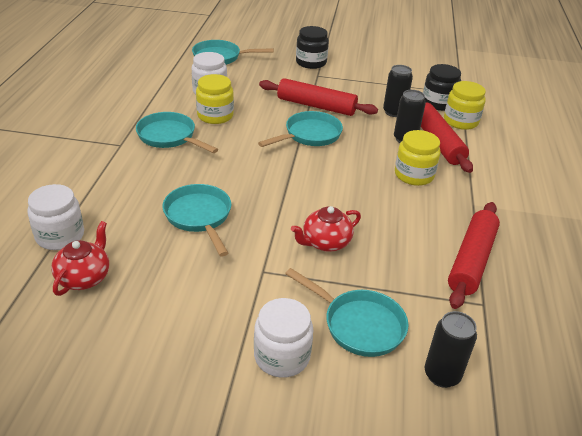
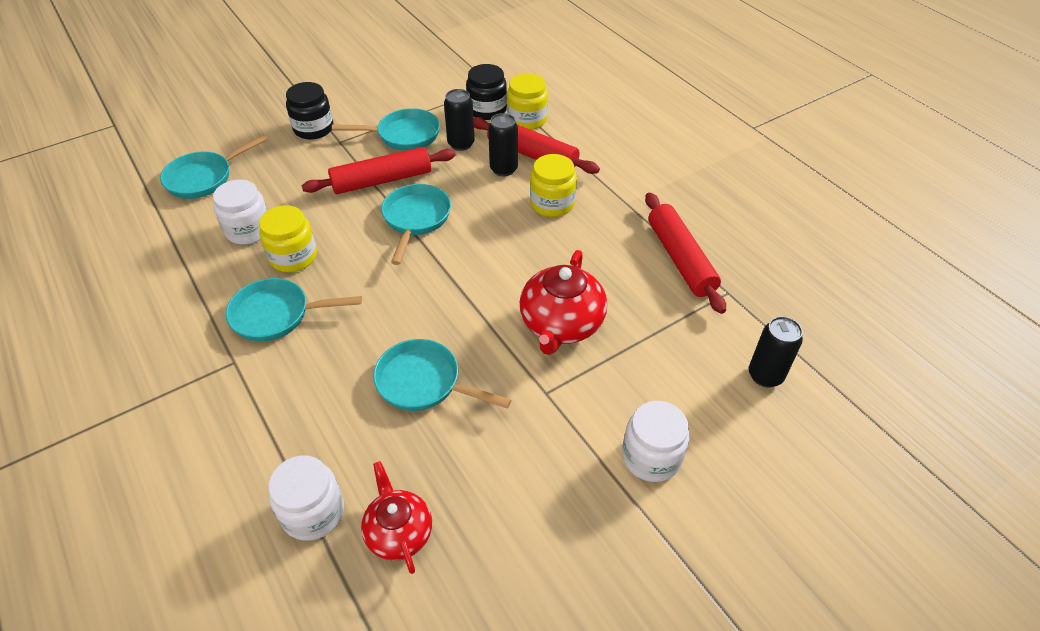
camera: 40 degrees left, 10 degrees up
turquoise pan [285,268,408,357] -> turquoise pan moved to [332,108,440,151]
red teapot [291,206,361,252] -> red teapot [520,250,607,355], size x1.54

